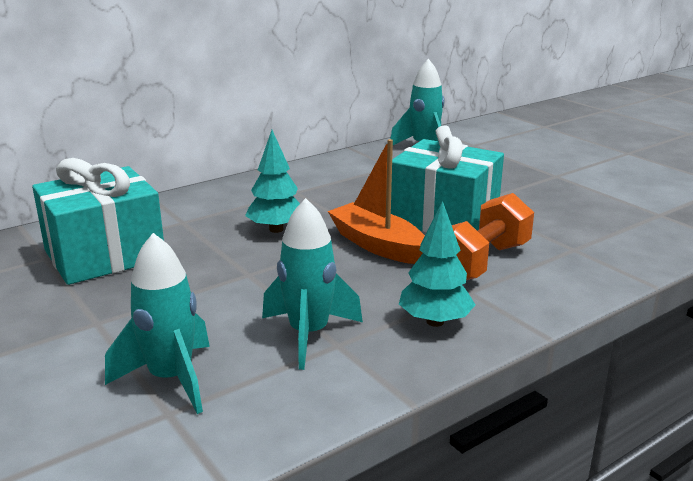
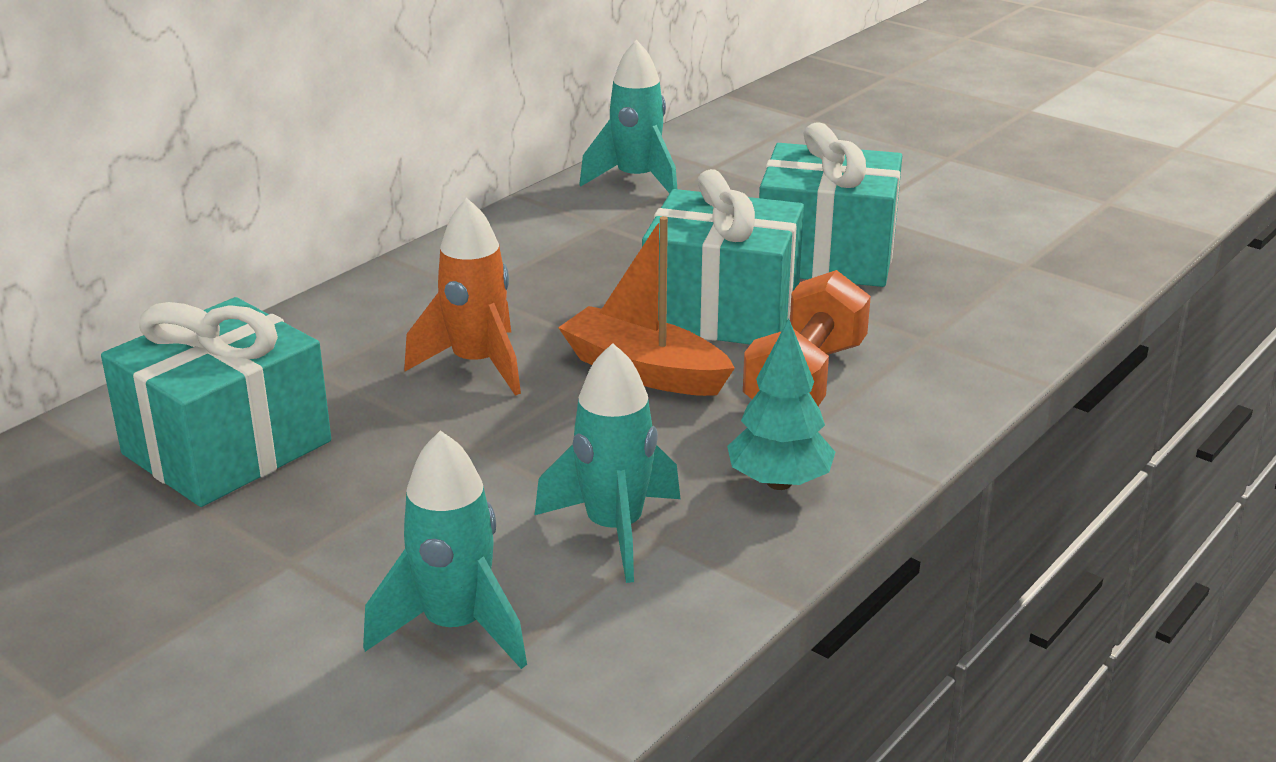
camera: 15 degrees left, 5 degrees up
turquoise tree [245,130,300,233] -> orange rocket [404,198,521,396]
none -> turquoise gift [759,122,902,287]

